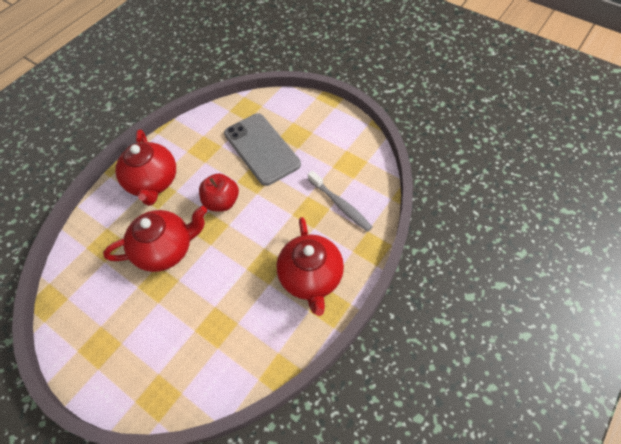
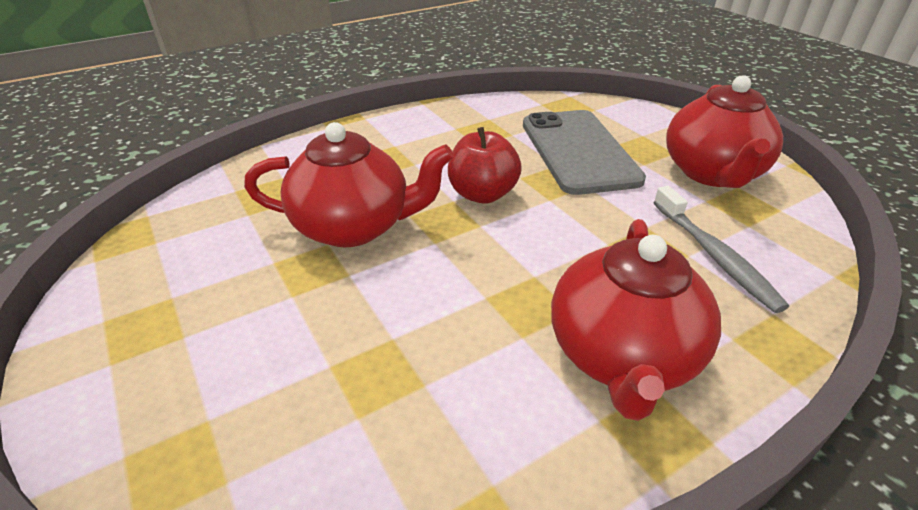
camera: 20 degrees right, 20 degrees down
red teapot [115,129,176,206] -> red teapot moved to [666,75,783,188]

